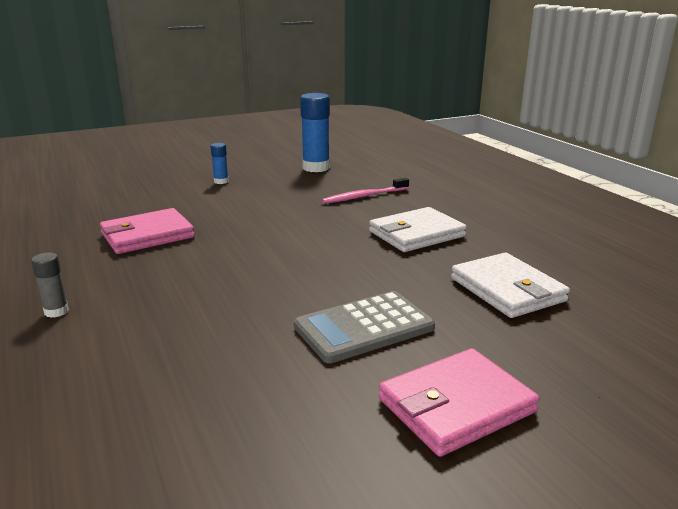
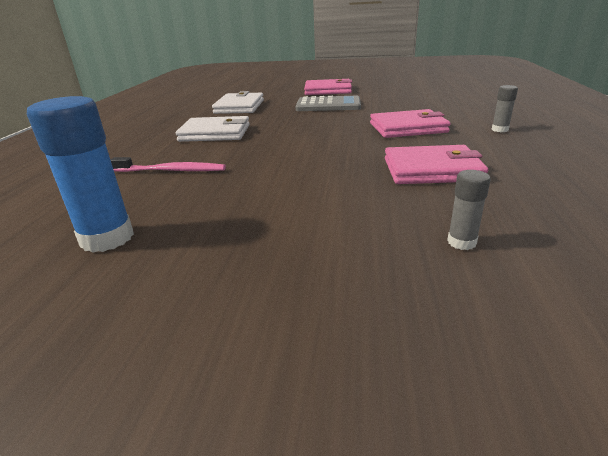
camera: 145 degrees left, 5 degrees up
blue glue stick [210,143,229,184] -> none
none -> pink wallet [370,109,451,138]
none -> grey glue stick [447,170,491,250]

